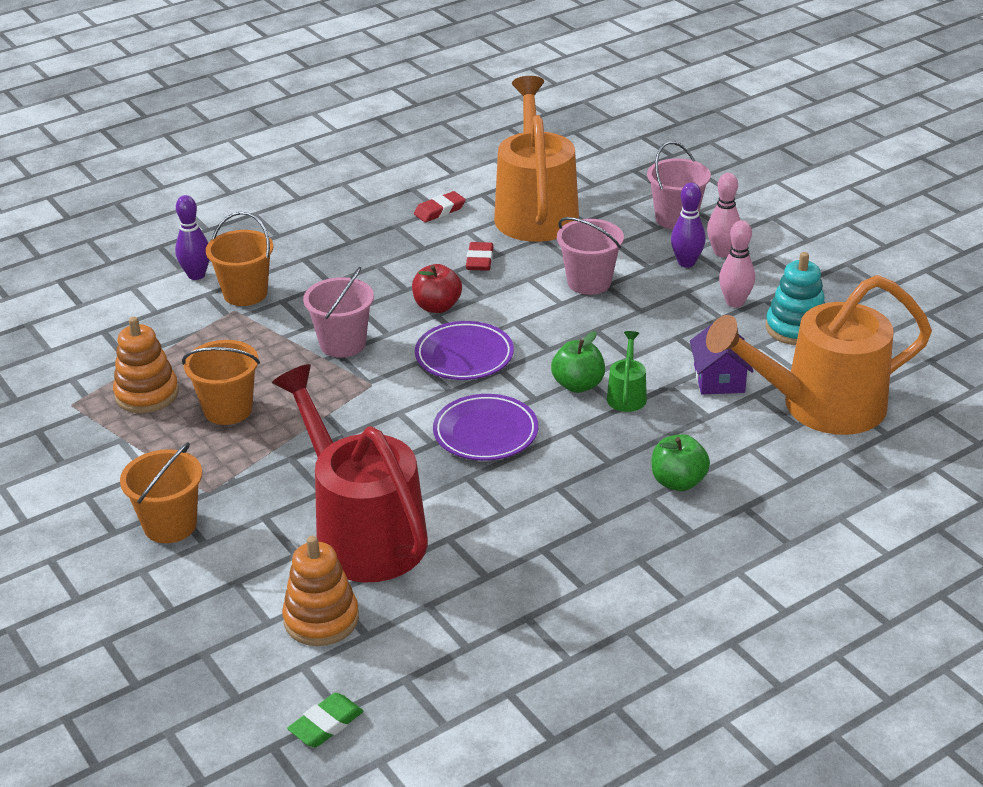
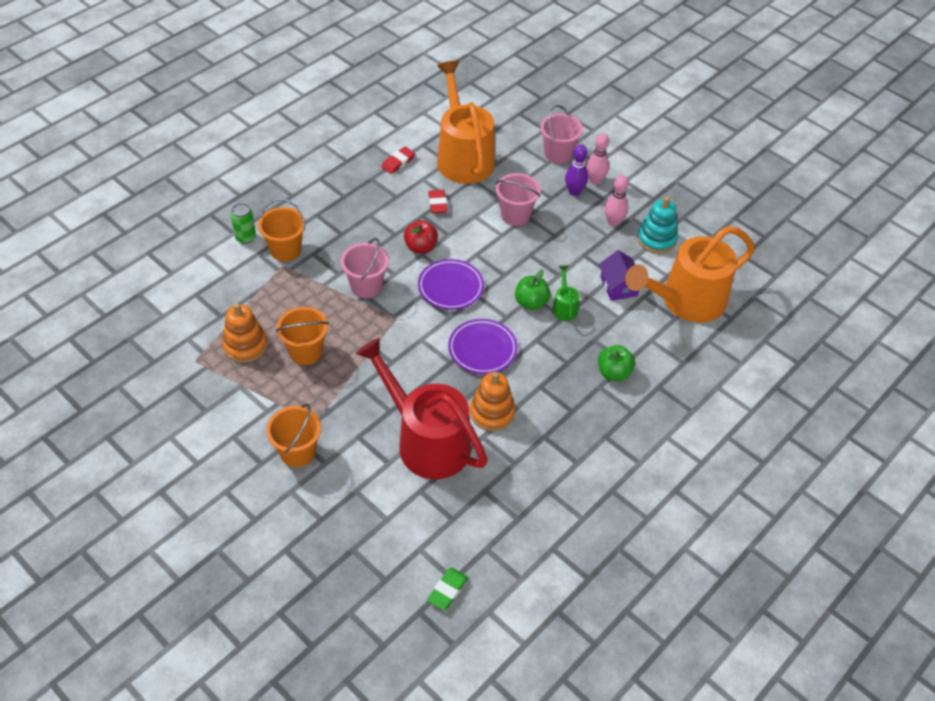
camera: 15 degrees left, 15 degrees up
purple bowling pin [175,195,209,280] -> green can [230,203,256,244]
orange stacking toy [282,536,359,646] -> orange stacking toy moved to [470,372,515,431]

